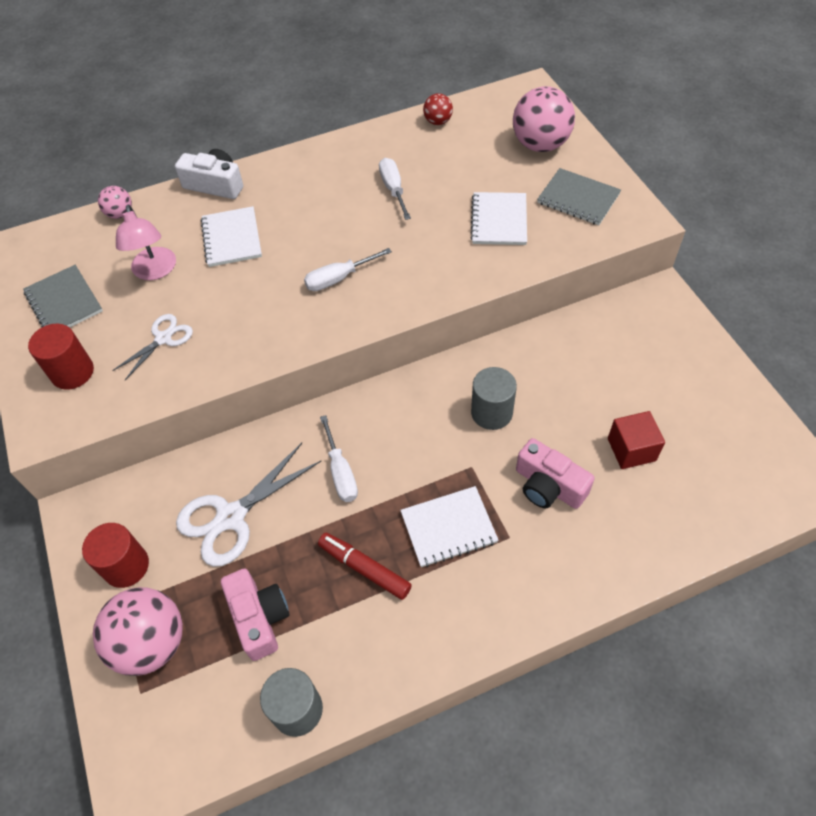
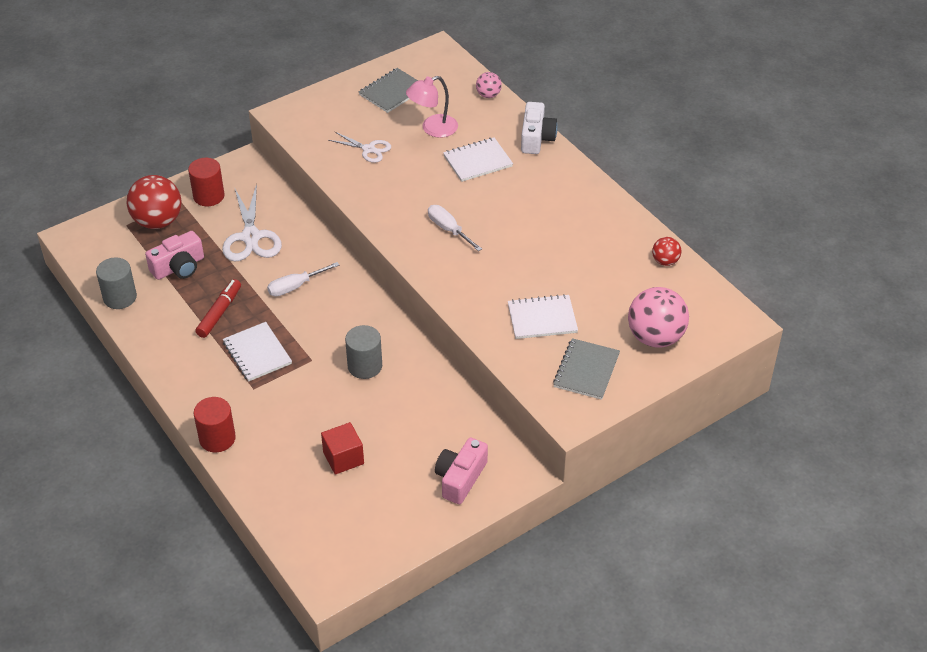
camera: 75 degrees right, 10 degrees down
red cylinder [28,324,94,390] -> red cylinder moved to [194,397,236,452]
pink ball [93,587,183,676] -> red ball [127,175,181,229]
white scissors [176,443,321,567] -> white scissors turned 135 degrees counterclockwise [222,184,282,261]
white screwdriver [379,158,411,220] -> none
pink camera [516,438,595,509] -> pink camera moved to [435,438,488,504]

